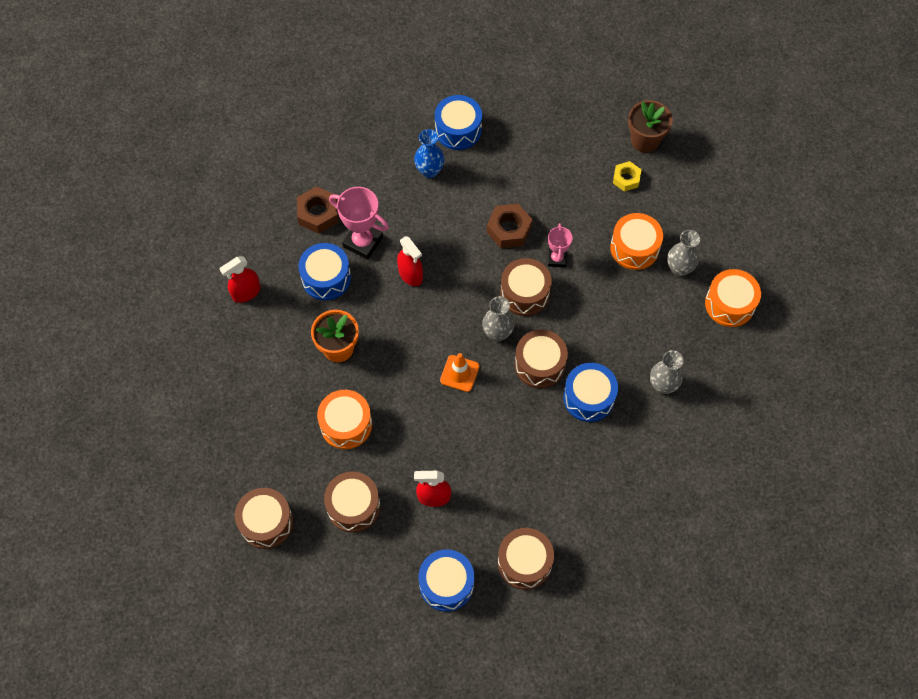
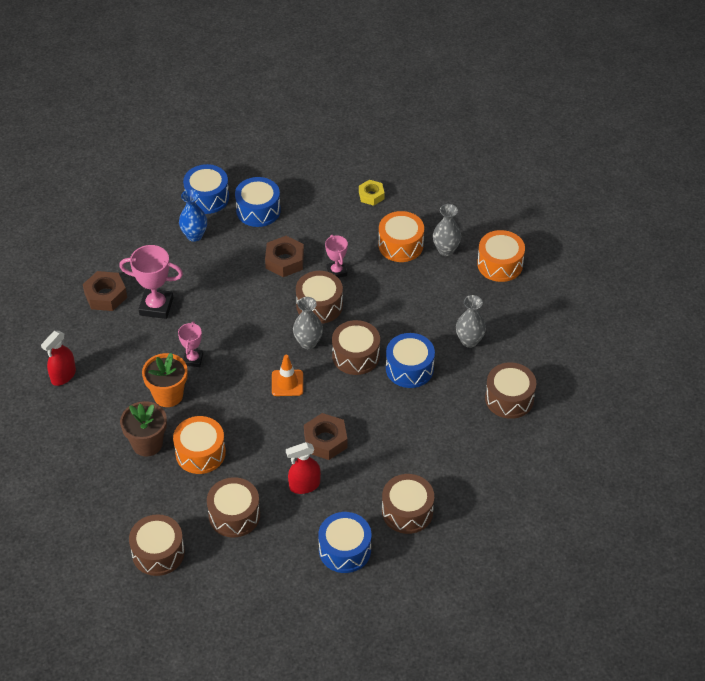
camera: 20 degrees left, 15 degrees down
blue drum [298,243,351,300] -> blue drum moved to [235,177,281,227]
red spray bottle [397,236,423,286] -> none
brown flower pot [628,100,673,153] -> brown flower pot moved to [120,401,167,457]
none -> pink trophy [178,321,203,367]
none -> brown nut [304,413,347,460]
none -> brown drum [485,362,537,419]

